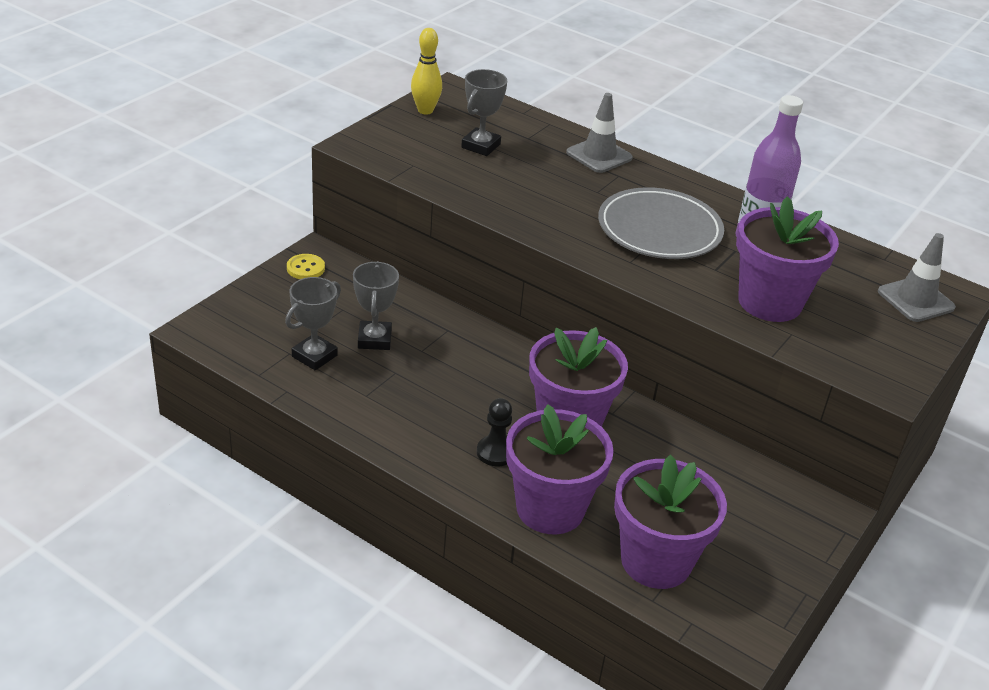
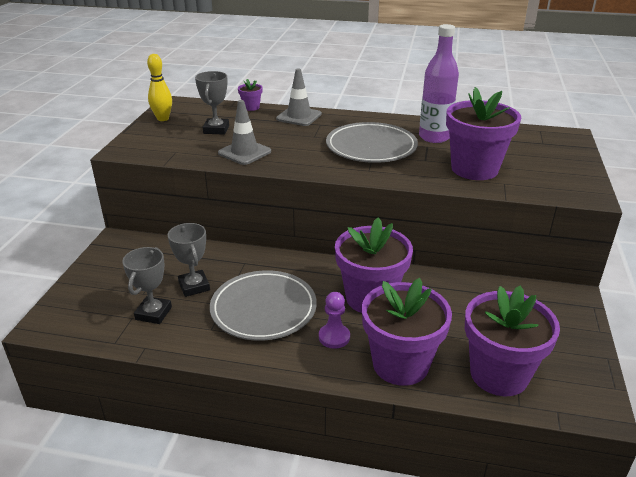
camera: 20 degrees left, 5 degrees down
yellow button [287,254,325,279] -> none
black pawn [477,398,512,466] -> purple pawn [319,292,350,349]
grey traffic cone [878,233,956,322] -> grey traffic cone moved to [218,100,271,165]
none -> grey plate [210,270,317,341]
none -> purple flower pot [238,79,263,111]

